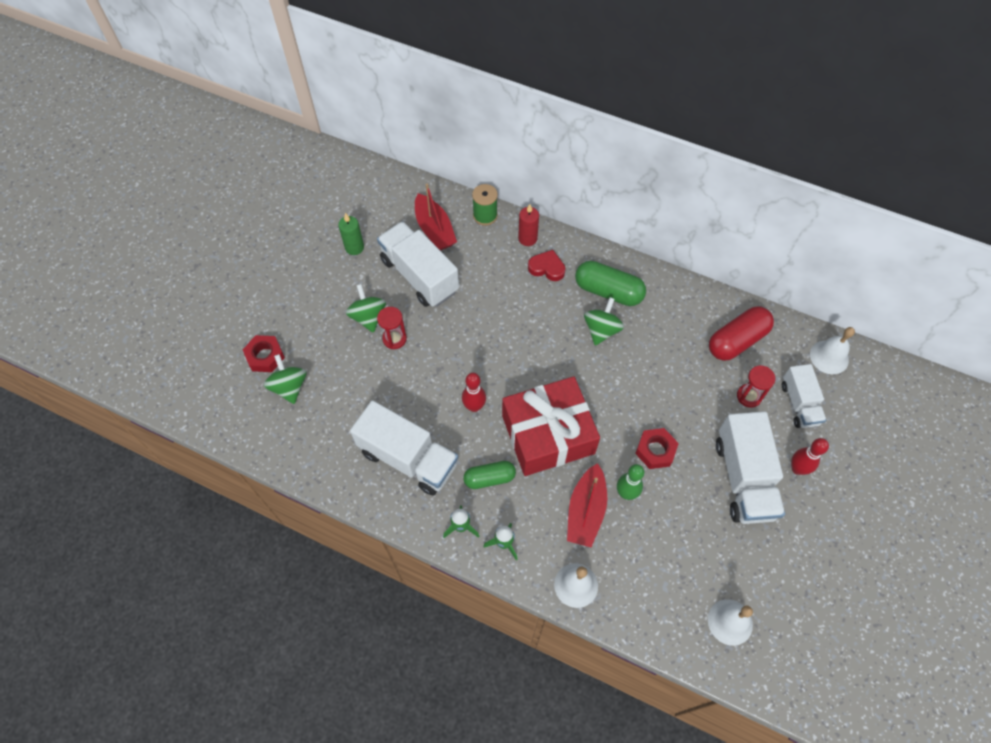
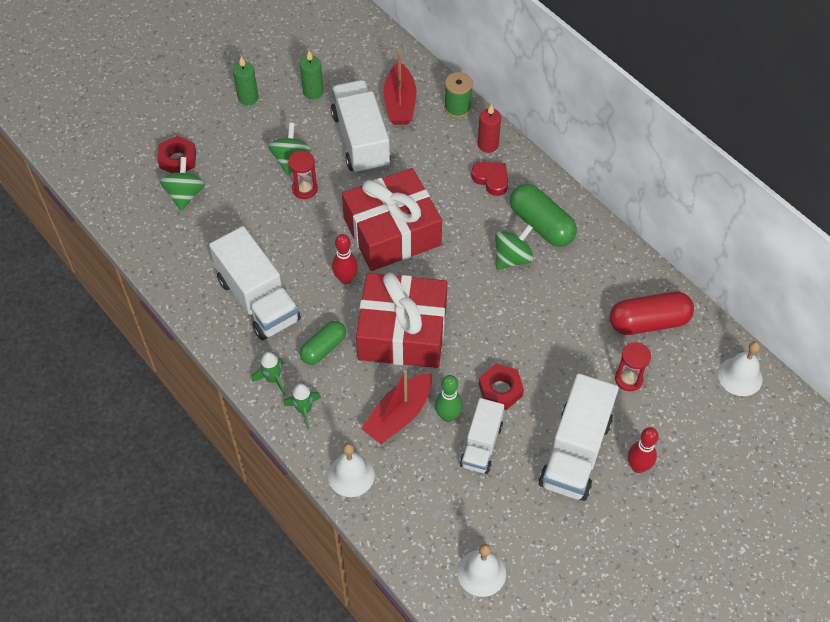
camera: 25 degrees right, 5 degrees down
green capsule [463,461,516,489] -> green capsule turned 60 degrees counterclockwise [300,321,346,365]
white truck [782,364,826,428] -> white truck moved to [460,398,504,474]
none -> green candle [233,57,259,105]
none -> red gift [342,168,442,271]

